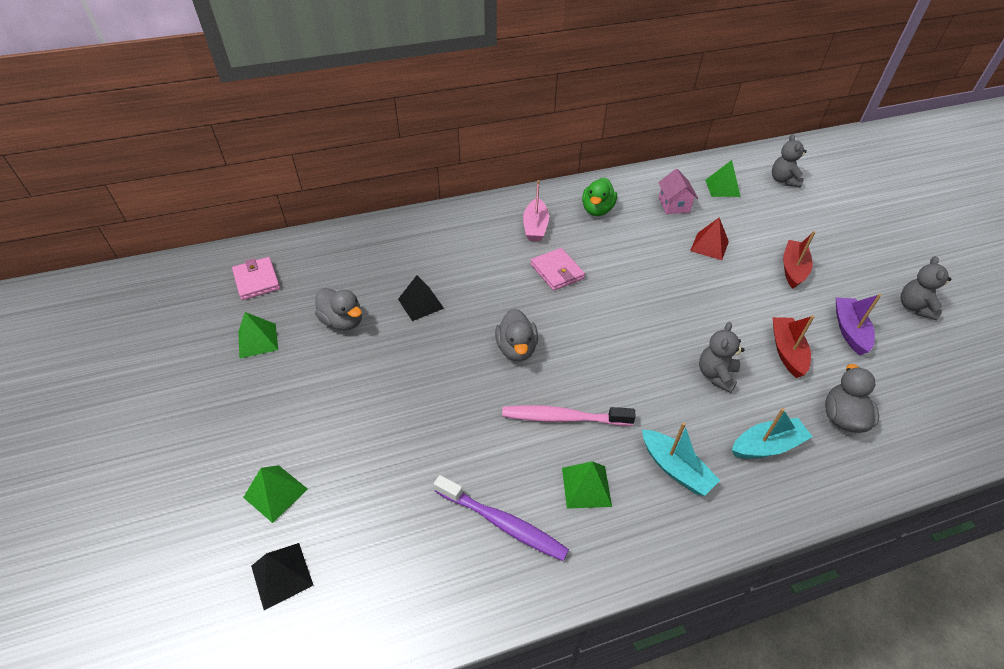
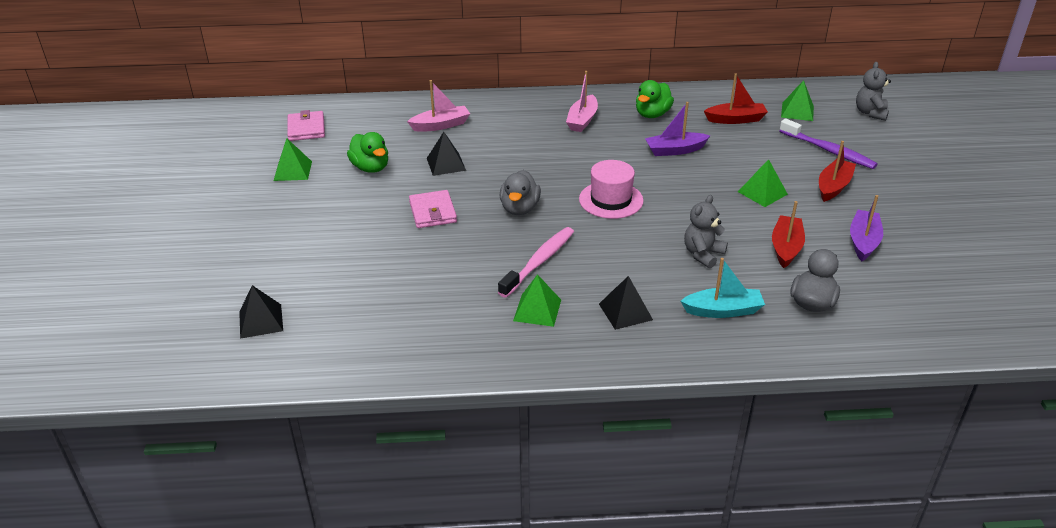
camera: 15 degrees right, 10 degrees down
green pyramid [243,465,308,523] -> green pyramid moved to [738,159,788,207]
grey duck [315,288,362,331] -> green duck [347,132,388,173]
purple toothbrush [434,475,569,561] -> purple toothbrush moved to [779,119,878,169]
pink toothbrush [502,405,636,426] -> pink toothbrush turned 105 degrees clockwise [498,227,574,298]
pink wallet [531,248,585,291] -> pink wallet moved to [409,190,457,228]
turquoise boat [642,422,720,496] -> black pyramid [599,276,653,330]
pink house [658,169,698,214] -> red boat [704,73,768,124]
red pyramid [690,218,729,260] -> none
grey teddy bear [901,256,952,320] -> none
none -> pink boat [407,80,470,132]
none -> pink hat [579,160,644,219]
none -> purple boat [645,102,710,156]

